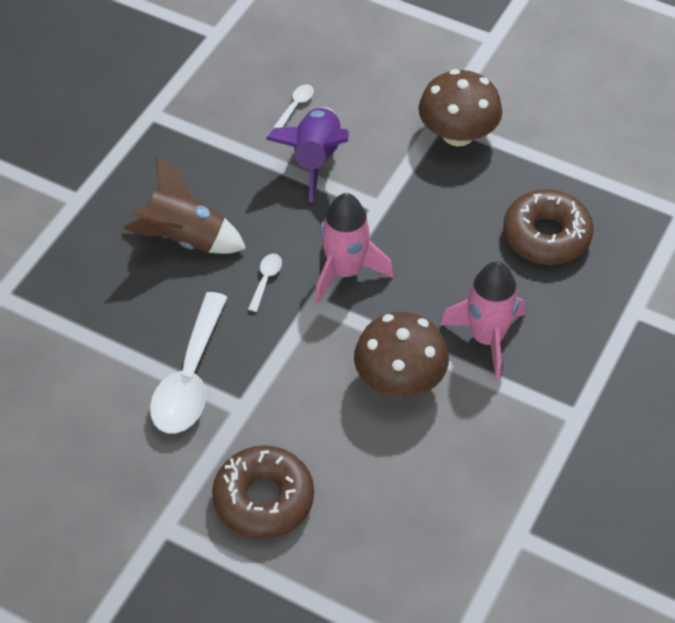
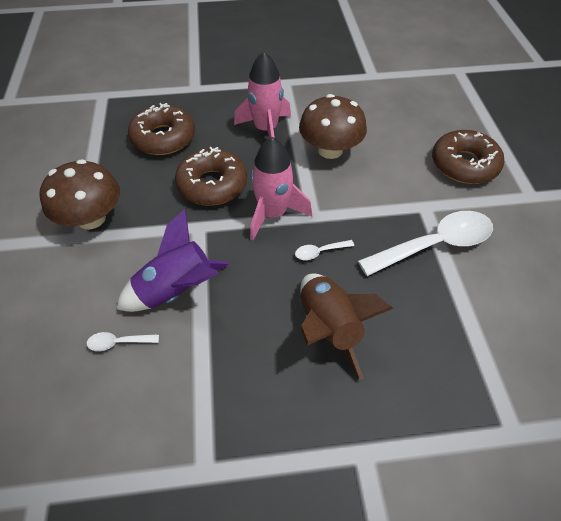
camera: 125 degrees left, 0 degrees up
none -> brown donut [175,147,247,206]

